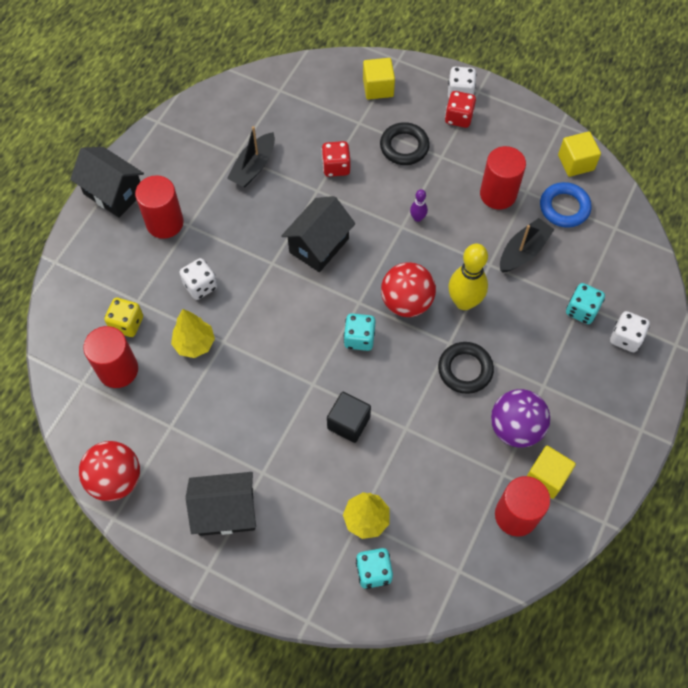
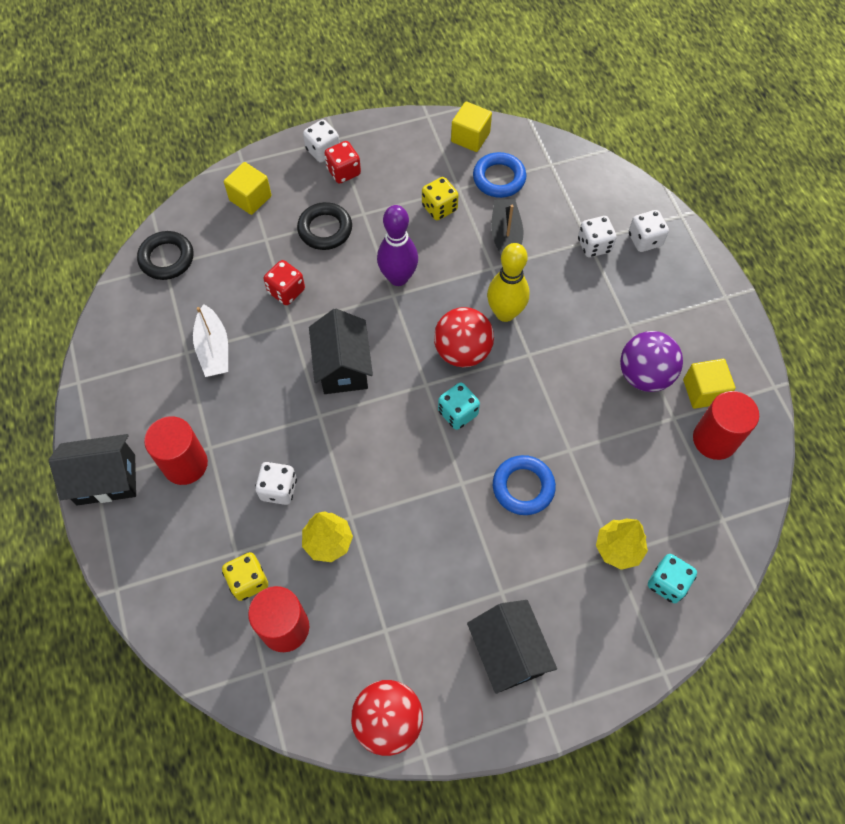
camera: 45 degrees left, 0 degrees up
black house [186,472,256,536] -> black house turned 60 degrees counterclockwise [467,600,557,694]
black boat [227,126,275,187] -> white boat [193,304,228,377]
black cube [327,392,371,443] -> blue ring [493,455,556,515]
purple bowling pin [410,189,428,222] -> purple bowling pin [377,205,418,286], size x2.11
black ring [438,342,494,394] -> black ring moved to [137,231,193,280]
red cylinder [480,146,526,209] -> yellow dice [422,177,459,220]
turquoise dice [566,283,605,324] -> white dice [578,216,617,257]

